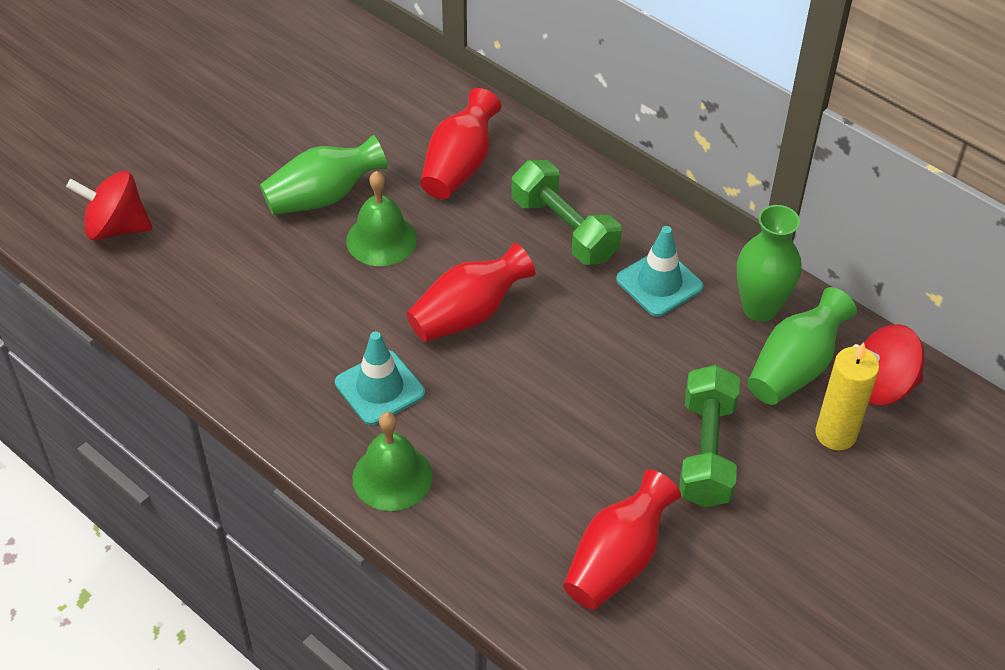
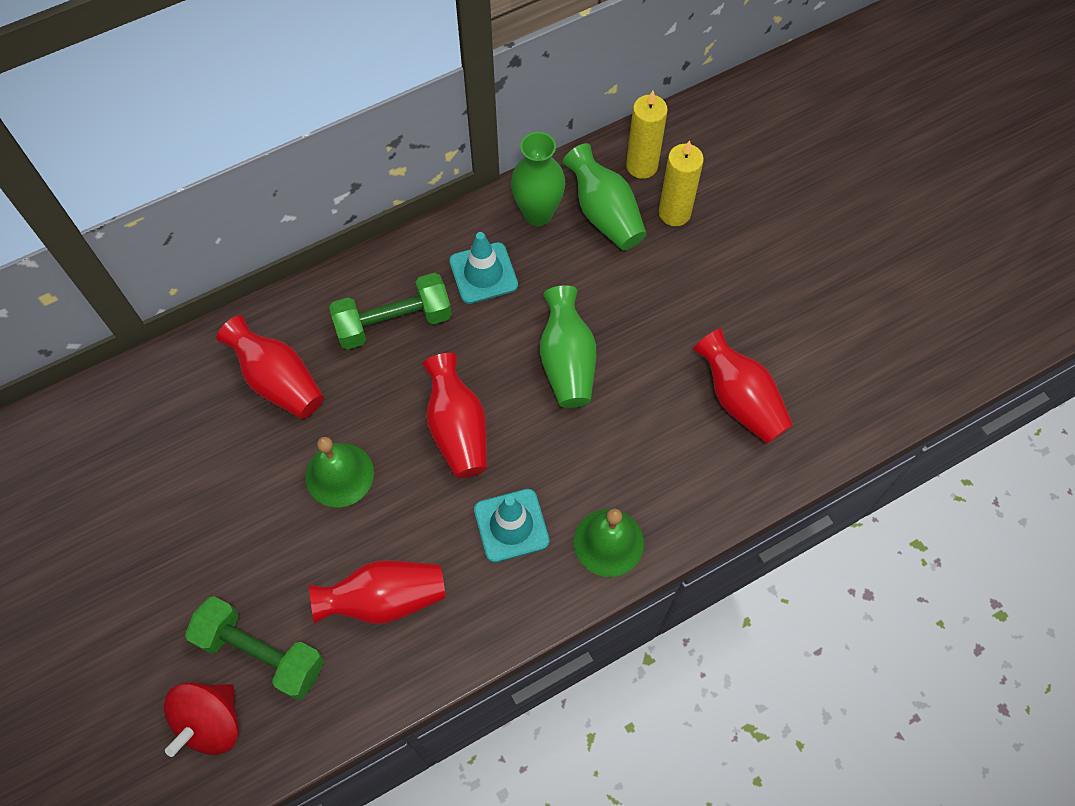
camera: 70 degrees left, 15 degrees up
green vase [260,135,388,215] -> green vase moved to [540,285,596,408]
green dumbbell [679,365,740,507] -> green dumbbell moved to [185,596,324,700]
red spinning top [852,324,924,405] -> yellow candle [626,91,668,179]
none -> red vase [309,560,445,624]

